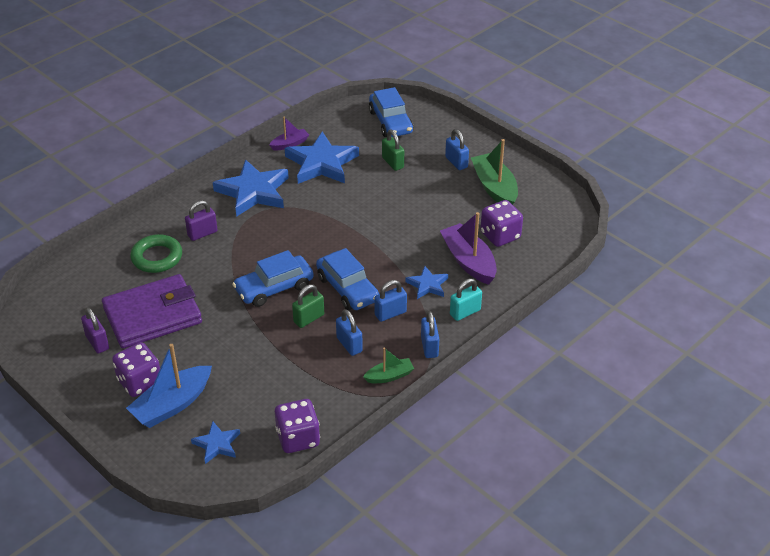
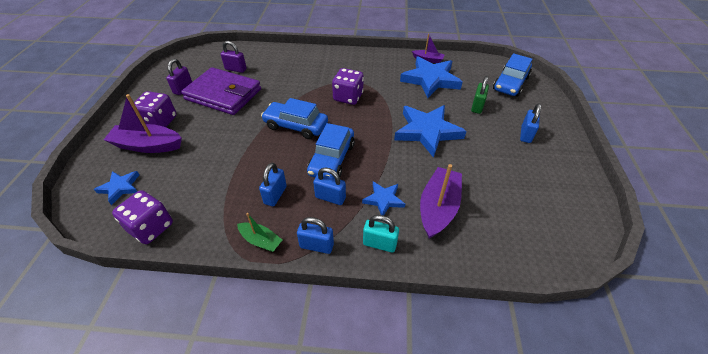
camera: 50 degrees right, 5 degrees up
blue boat [126,344,212,428] -> purple boat [103,94,182,153]
green ring [130,234,182,273] -> none
purple padlock [185,200,218,241] -> purple padlock moved to [221,41,247,73]
blue star [213,159,289,217] -> blue star moved to [394,105,466,158]
green padlock [292,284,324,328] -> none
blue padlock [421,311,439,358] -> blue padlock turned 60 degrees clockwise [297,217,334,254]
green boat [471,139,518,205] -> none
purple dice [480,200,523,247] -> purple dice moved to [332,68,364,105]

